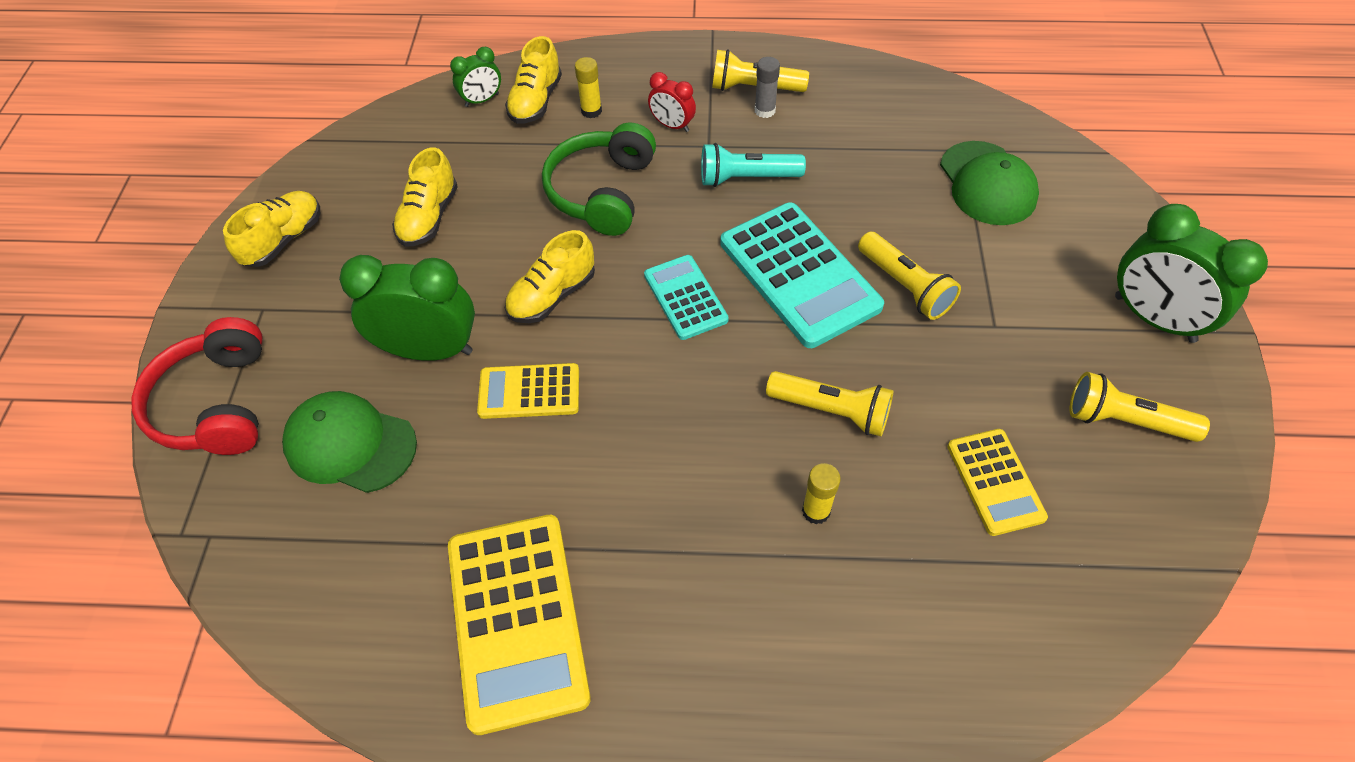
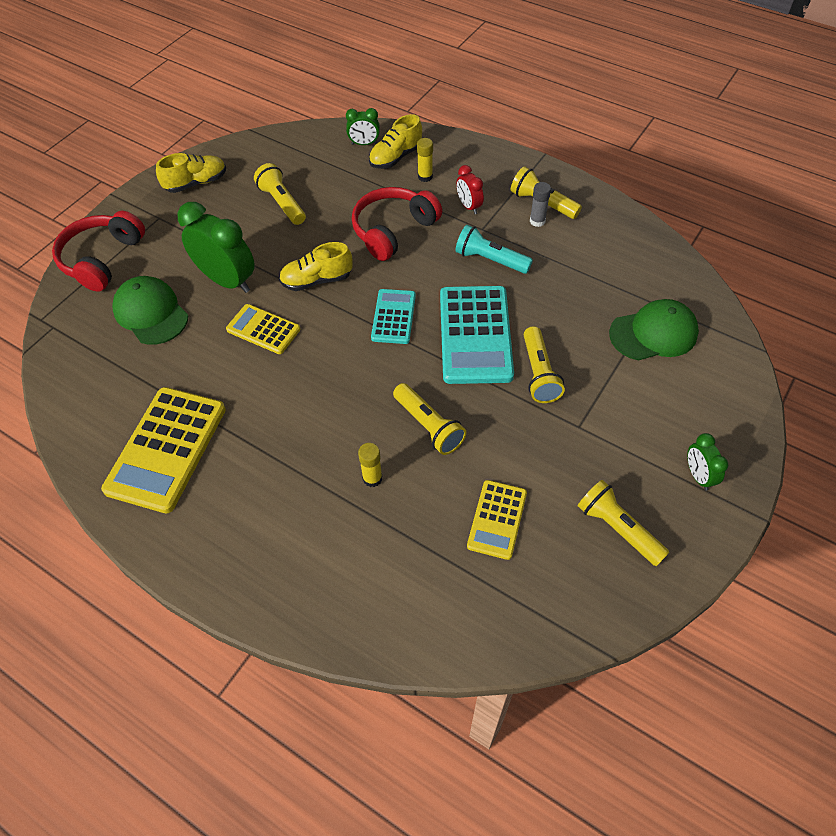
camera: 30 degrees right, 0 degrees up
yellow shoe [392,147,458,247] -> yellow flashlight [254,163,306,225]
green headphones [542,123,656,236] -> red headphones [352,187,442,261]
green cap [940,141,1039,225] -> green cap turned 120 degrees counterclockwise [609,299,699,361]
green clock [1115,204,1268,343] -> green clock [687,433,728,491], size x0.51

